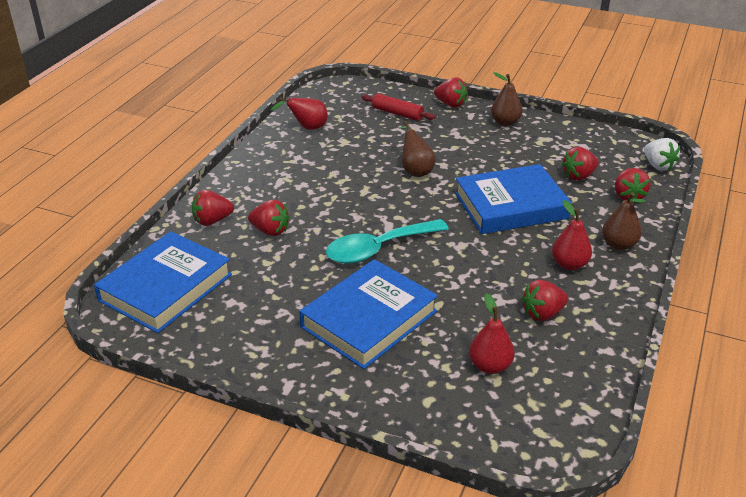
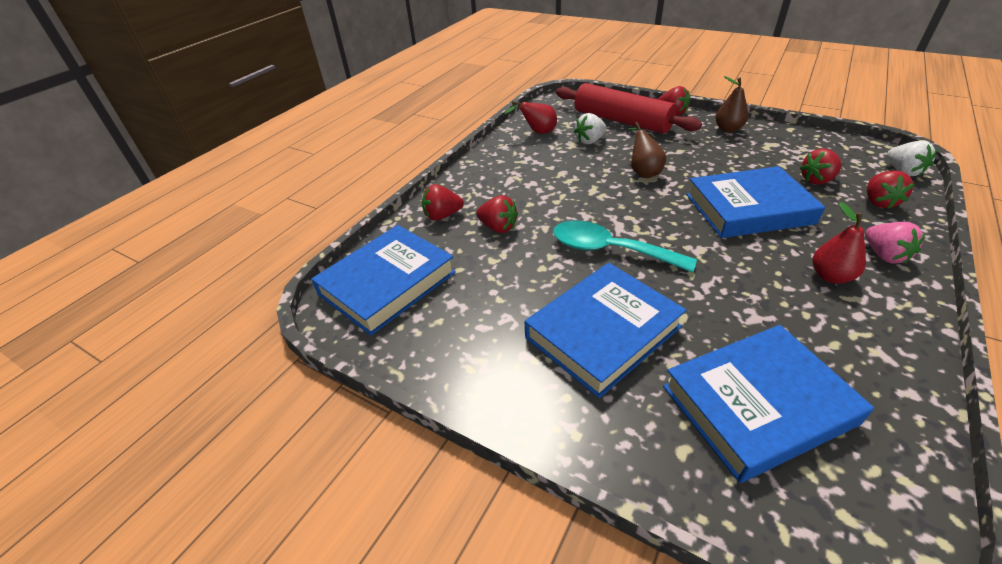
camera: 10 degrees right, 5 degrees up
turquoise spoon [326,219,449,264] -> turquoise spoon turned 45 degrees clockwise [553,221,697,273]
red rolling pin [362,94,435,121] -> red rolling pin [556,83,702,134], size x2.01
red pear [469,293,514,374] -> blue book [663,325,874,483]
red strawberry [522,280,568,321] -> none
brown pear [602,192,646,250] -> pink strawberry [865,222,925,264]
none -> white strawberry [574,113,606,144]

